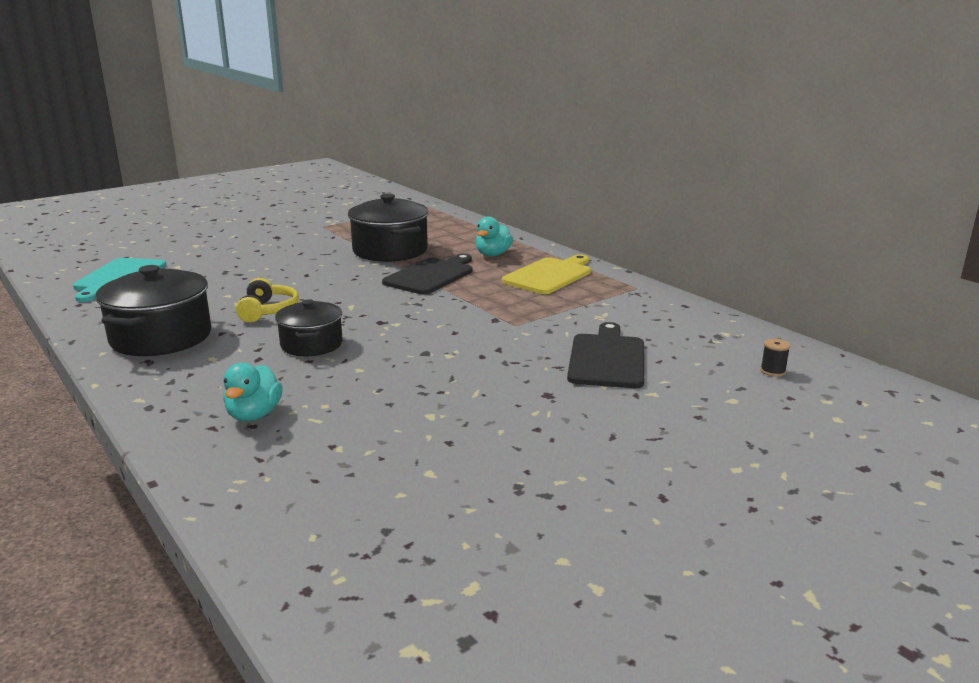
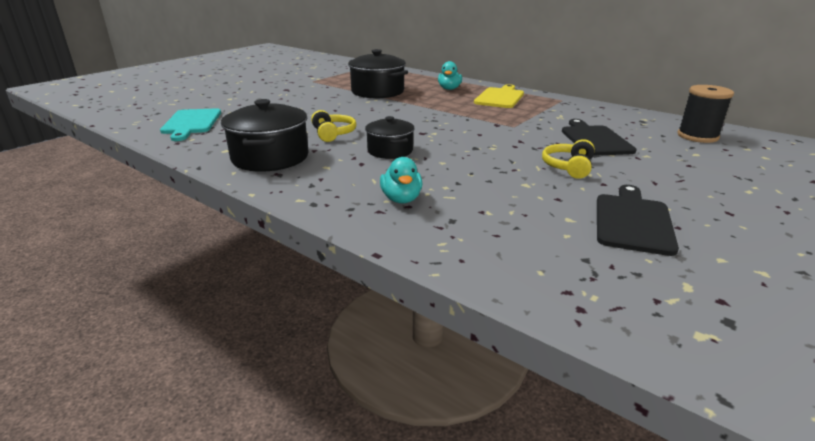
camera: 15 degrees left, 5 degrees up
black cutting board [382,254,473,295] -> black cutting board moved to [597,185,679,256]
black spool [760,339,790,377] -> black spool [677,85,734,143], size x2.37
none -> yellow headphones [542,139,595,179]

